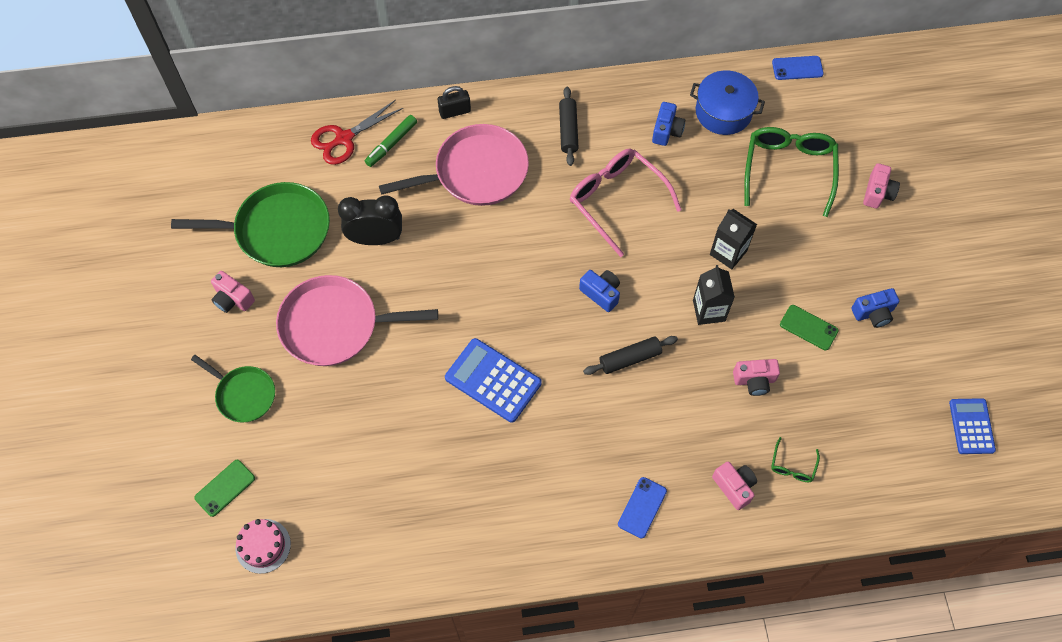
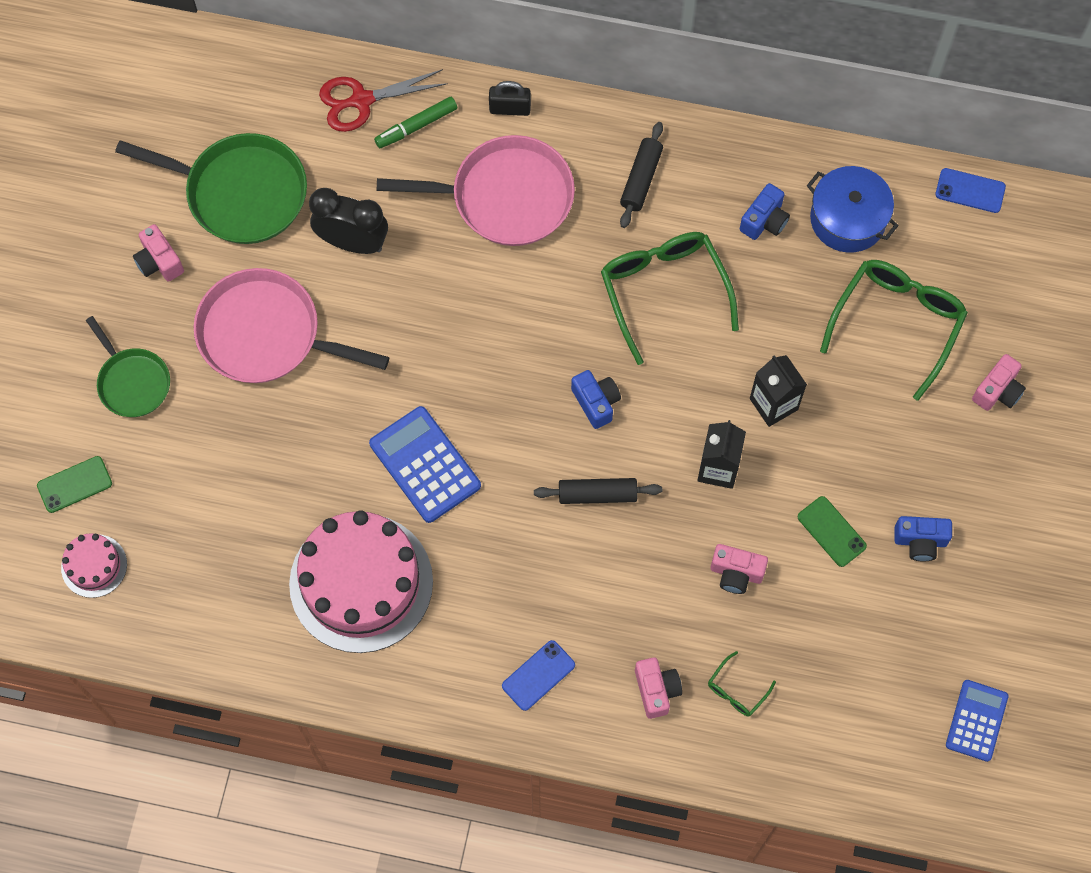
camera: 20 degrees right, 5 degrees up
pink glasses [570,148,682,257] -> green glasses [601,232,739,365]
none -> pink cake [289,510,433,653]

